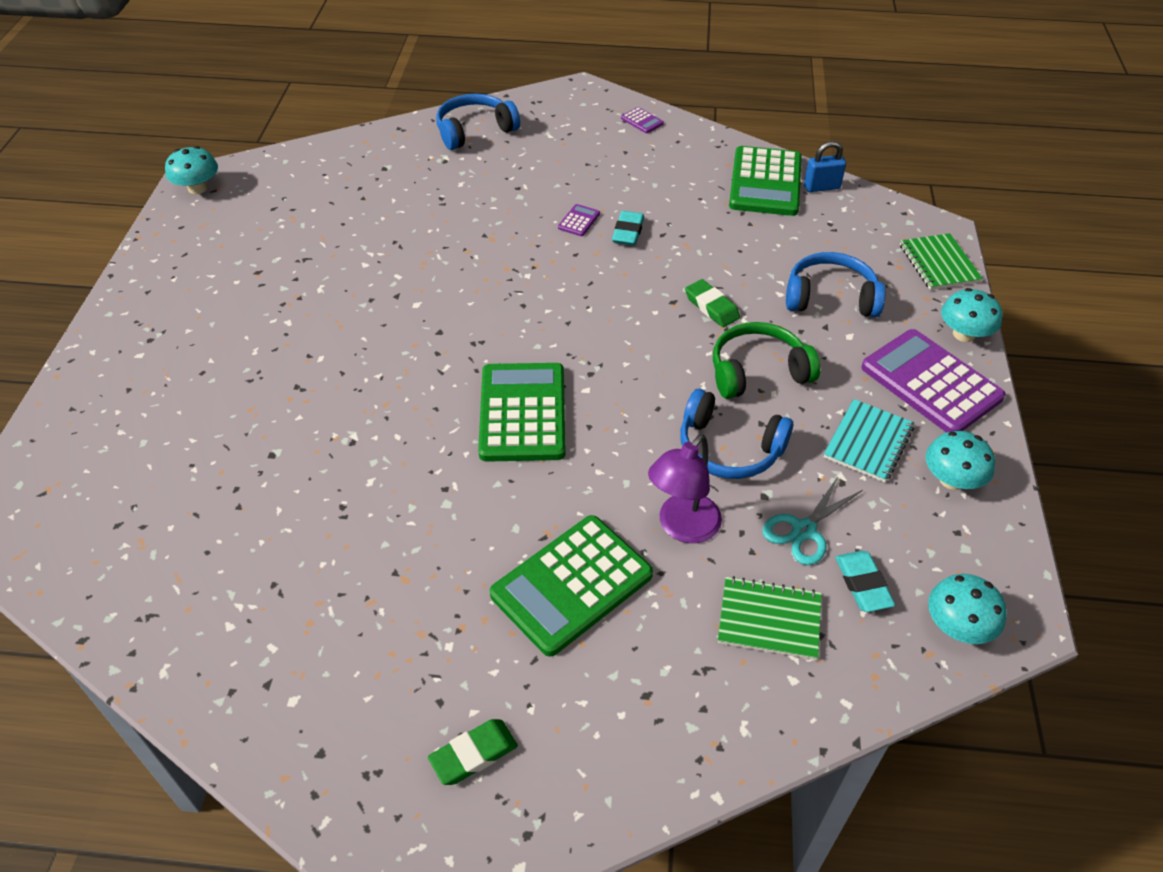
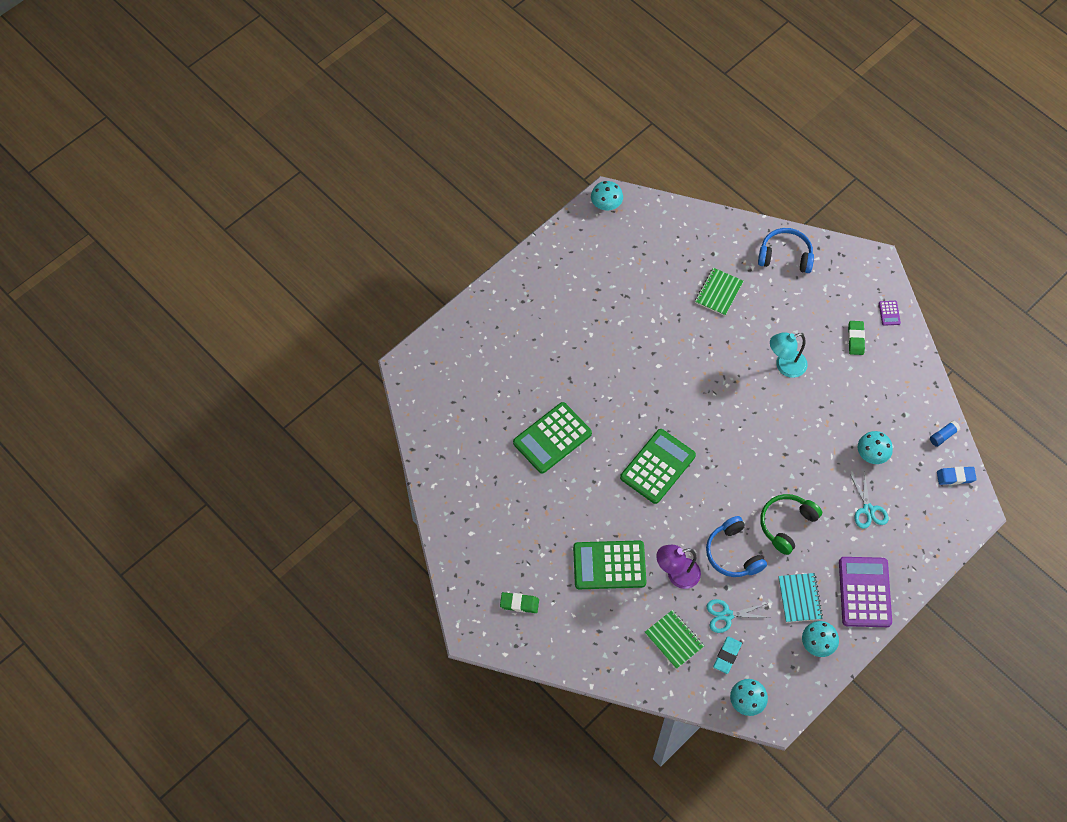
camera: 40 degrees right, 15 degrees up
purple calculator [558,204,600,236] -> turquoise lamp [770,332,808,378]
turquoise eraser [612,211,644,245] -> none
green eraser [685,279,740,327] -> green eraser moved to [848,321,865,355]
green headphones [713,322,820,399] -> green headphones turned 75 degrees counterclockwise [760,494,822,555]
green calculator [729,146,802,216] -> green calculator moved to [513,402,592,474]
blue headphones [786,252,885,317] -> turquoise scissors [850,471,888,529]
blue padlock [804,141,846,192] -> blue glue stick [930,420,960,447]
turquoise notebook [824,399,914,482] -> turquoise notebook turned 75 degrees counterclockwise [778,573,823,622]
green notebook [900,233,983,290] -> green notebook moved to [695,268,743,316]
turquoise mushroom [941,288,1003,342] -> turquoise mushroom moved to [858,431,893,464]
none -> blue eraser [937,466,977,485]

